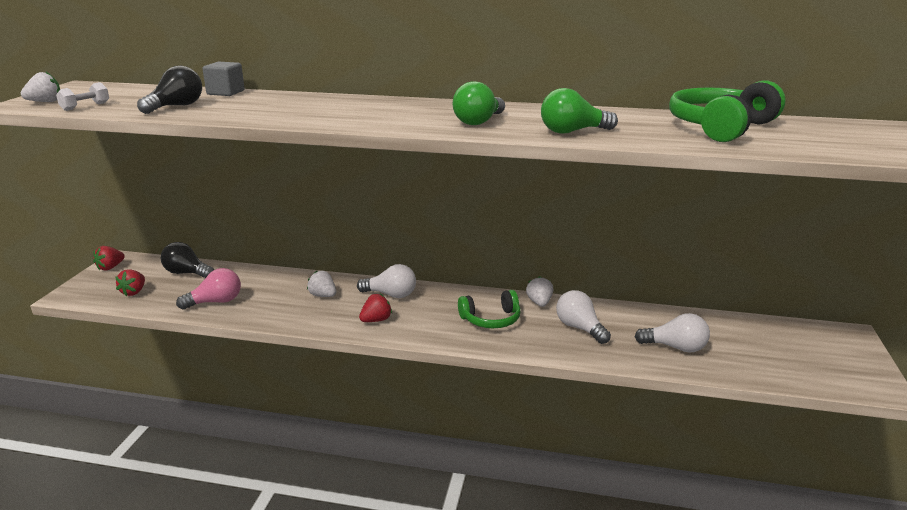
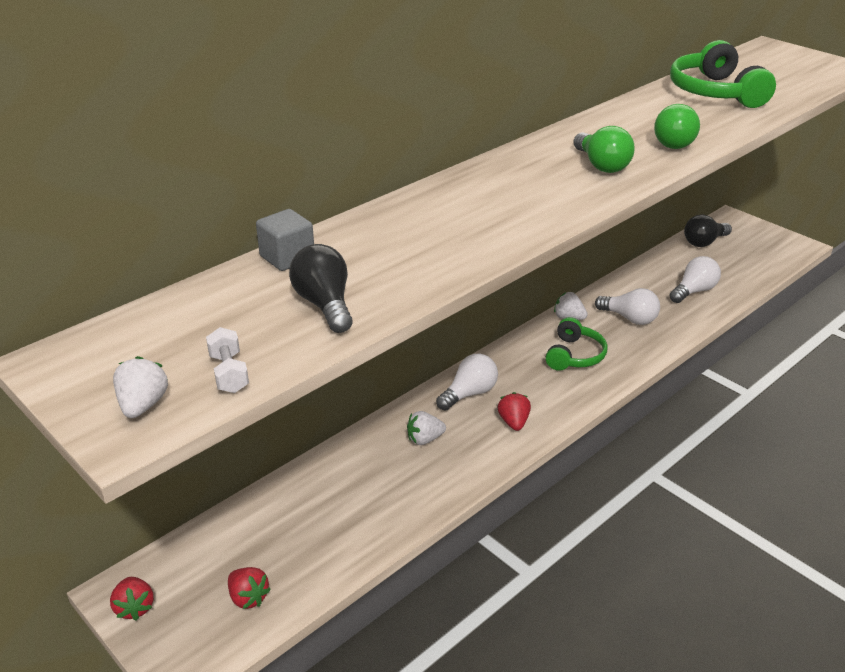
camera: 55 degrees left, 10 degrees up
black light bulb [161,242,214,278] -> black light bulb moved to [684,215,732,247]
pink light bulb [176,268,241,310] -> none
white light bulb [556,290,611,344] -> white light bulb turned 150 degrees counterclockwise [595,288,660,325]

